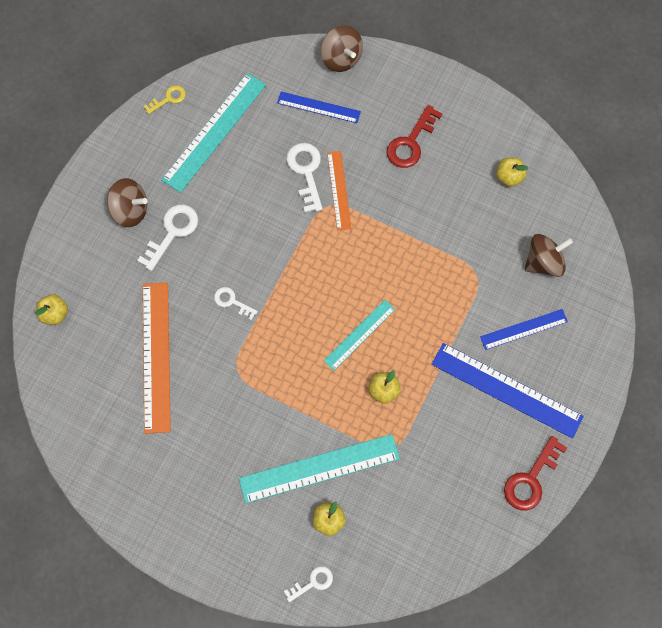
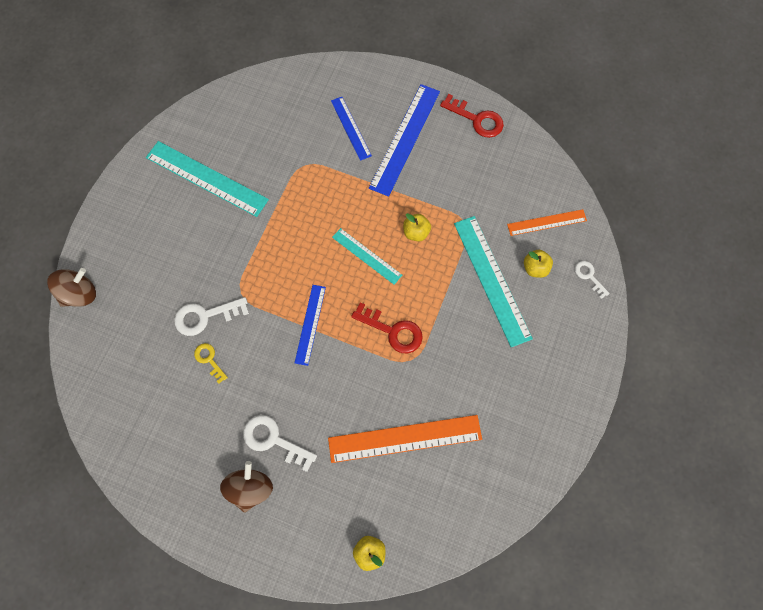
camera: 95 degrees left, 0 degrees up
yellow key [144,85,186,114] -> yellow key moved to [194,343,228,384]
turquoise ruler [161,73,266,193] -> turquoise ruler moved to [146,141,269,217]
white key [214,287,258,320] -> none
blue ruler [277,92,361,123] -> blue ruler moved to [295,285,326,366]
orange ruler [327,151,351,230] -> orange ruler moved to [507,209,587,236]
red key [387,105,442,168] -> red key moved to [351,302,423,354]
yellow apple [496,158,528,187] -> none
brown spinning top [524,234,573,277] -> none

